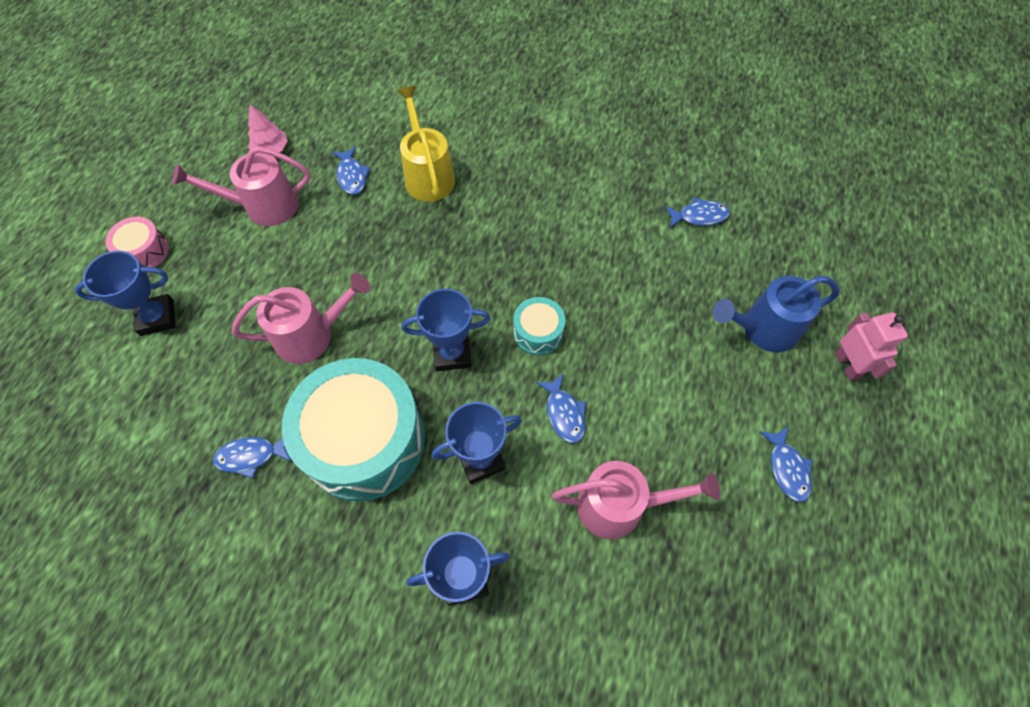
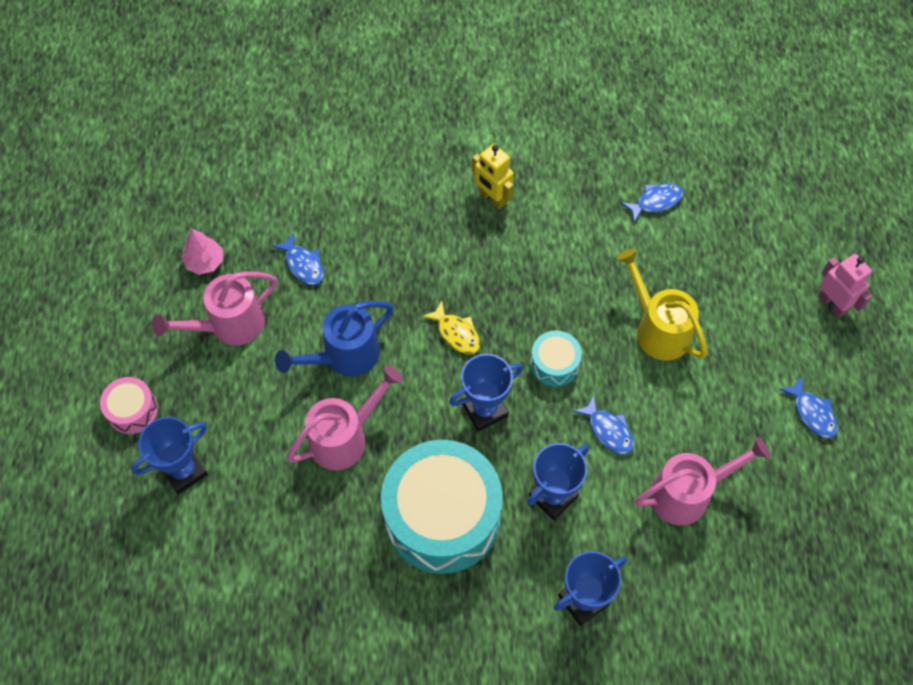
camera: 20 degrees left, 0 degrees up
blue fish [213,437,291,478] -> none
yellow watering can [397,86,455,202] -> yellow watering can moved to [616,248,708,361]
blue watering can [713,276,840,352] -> blue watering can moved to [275,301,393,376]
none -> yellow fish [422,301,480,354]
none -> yellow robot [472,144,514,209]

